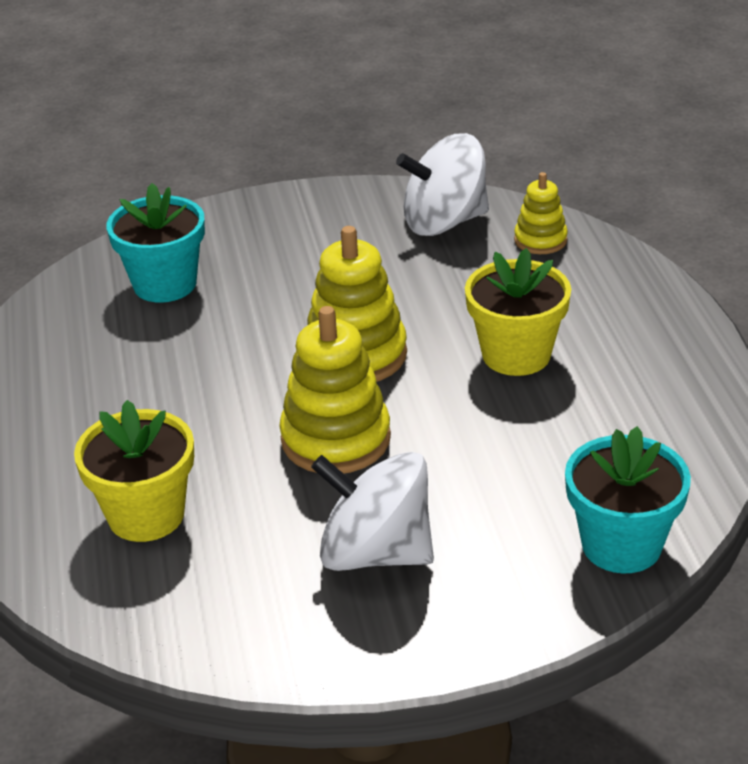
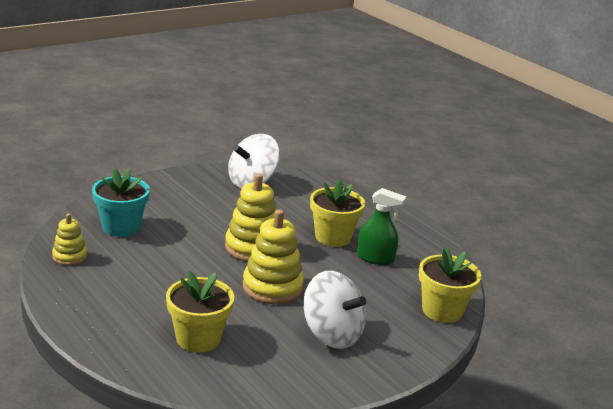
camera: 30 degrees left, 10 degrees down
white spinning top [311,452,434,571] -> white spinning top turned 135 degrees counterclockwise [304,271,366,349]
yellow stacking toy [514,172,568,254] -> yellow stacking toy moved to [52,214,87,266]
turquoise flower pot [565,426,691,574] -> yellow flower pot [419,248,481,323]
none -> green spray bottle [357,188,406,265]

